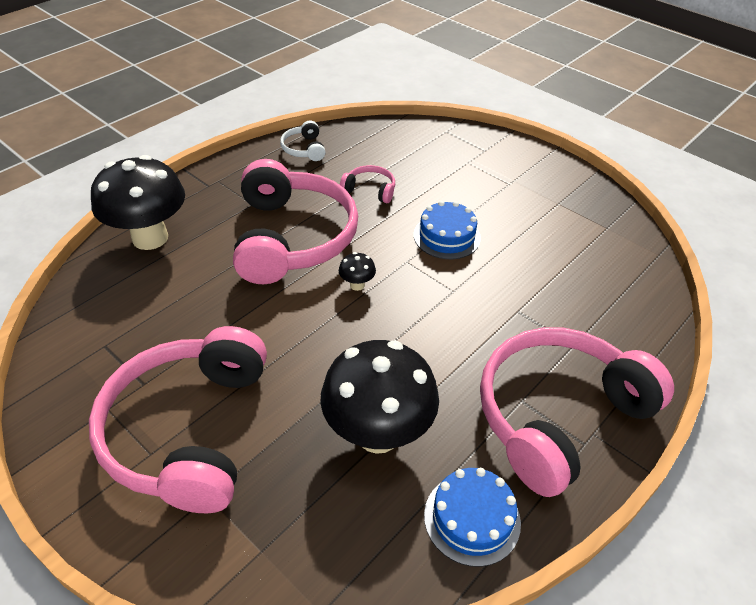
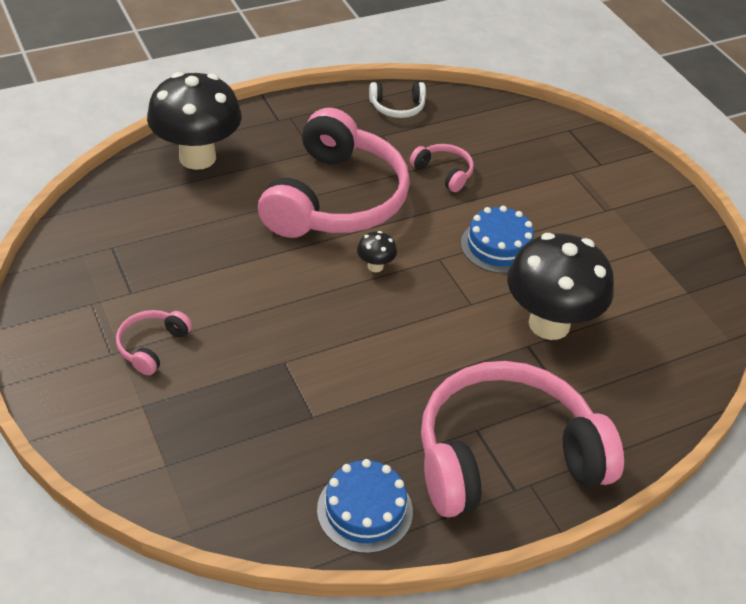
camera: 20 degrees right, 0 degrees up
pink headphones [89,326,267,513] -> pink headphones [116,310,192,375], size x0.41
white headphones [280,120,326,161] -> white headphones turned 105 degrees counterclockwise [369,82,426,118]
black mushroom [320,340,439,454] -> black mushroom moved to [507,233,614,340]

